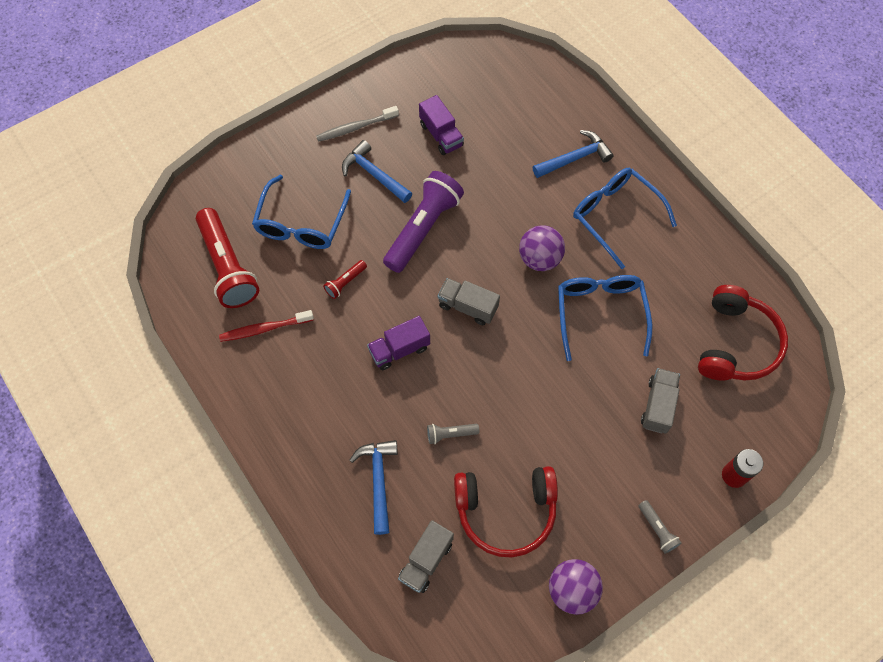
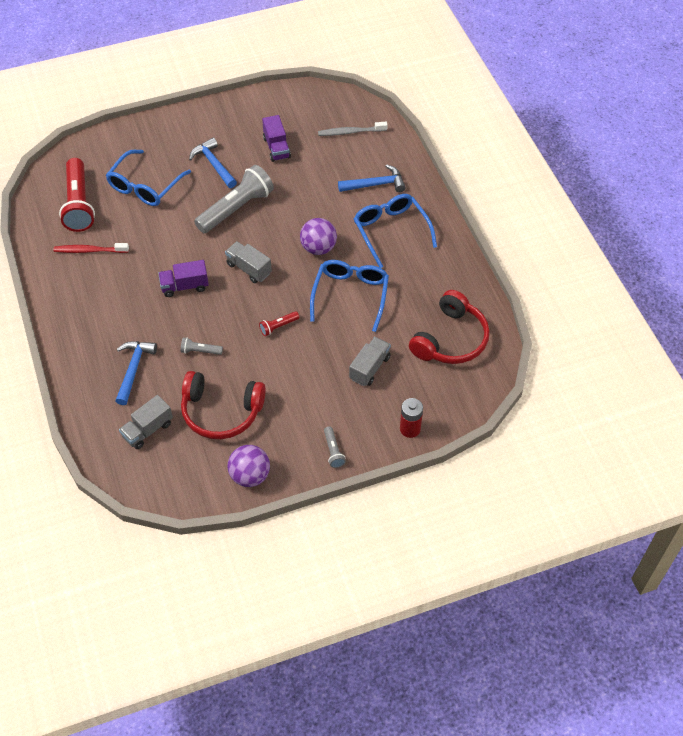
camera: 15 degrees right, 10 degrees down
grey toothbrush [316,106,399,142] -> grey toothbrush moved to [318,122,388,136]
red flashlight [323,260,367,299] -> red flashlight moved to [259,311,299,336]
purple flashlight [383,171,464,273] -> grey flashlight [194,165,274,233]

